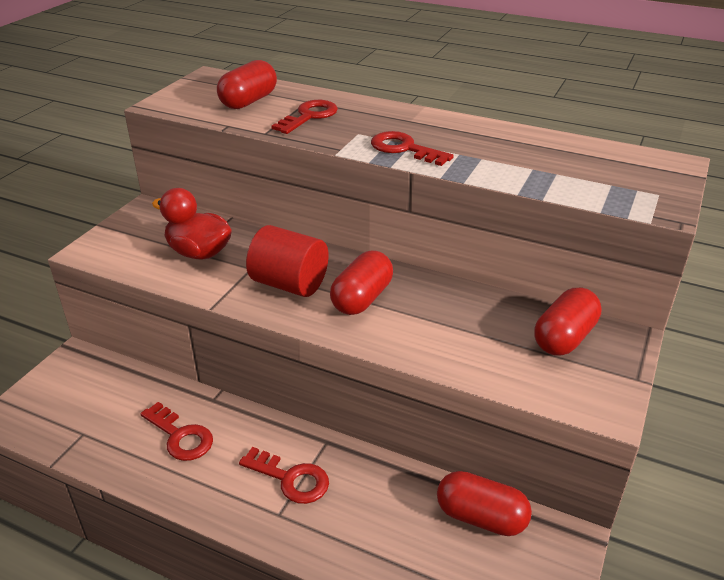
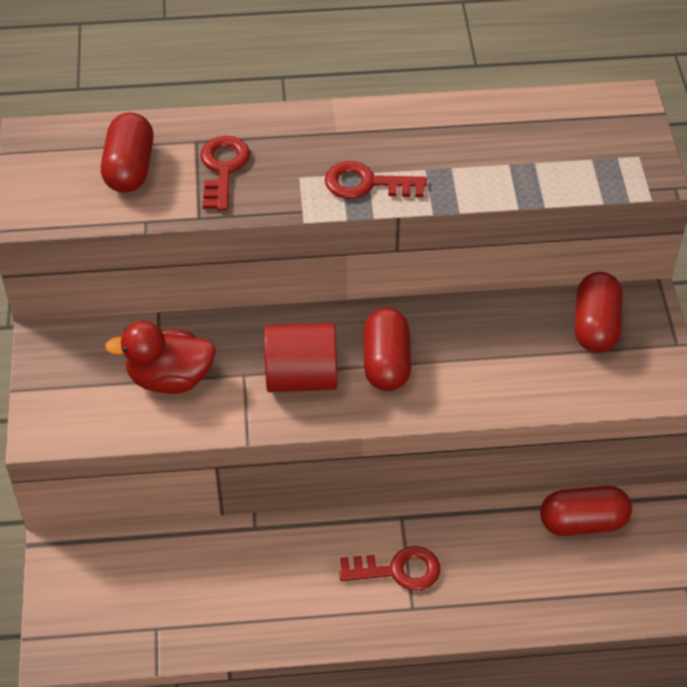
camera: 30 degrees left, 15 degrees up
red key [140,402,213,461] -> none

